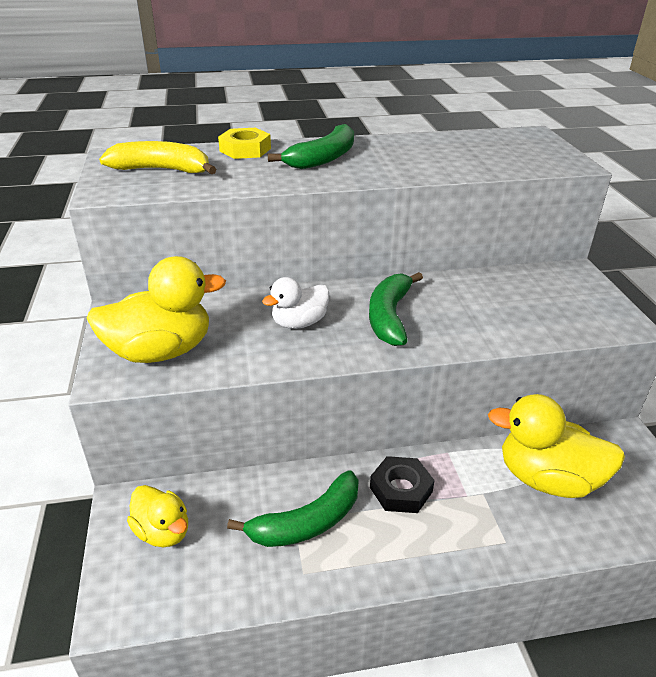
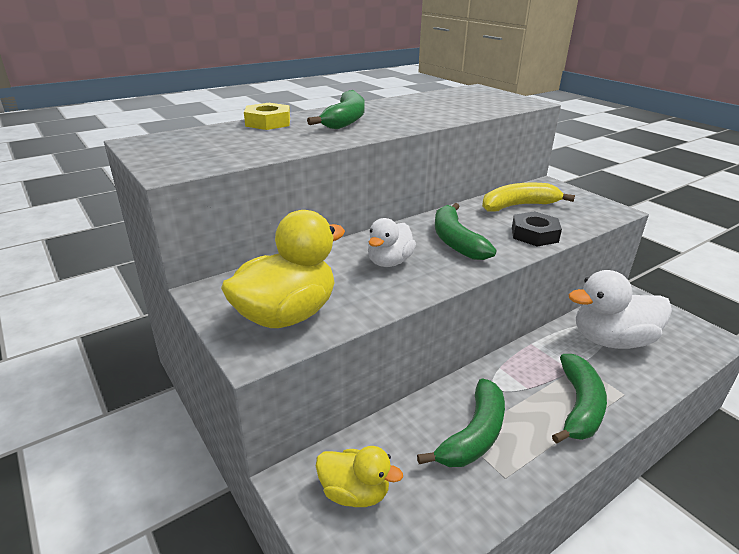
camera: 25 degrees left, 5 degrees down
yellow banana [99,141,217,174] -> yellow banana moved to [482,183,575,212]
black nut [370,456,435,513] -> black nut moved to [512,211,562,246]
yellow duck [488,394,625,498] -> white duck [568,270,672,349]
none -> green banana [552,354,607,444]

